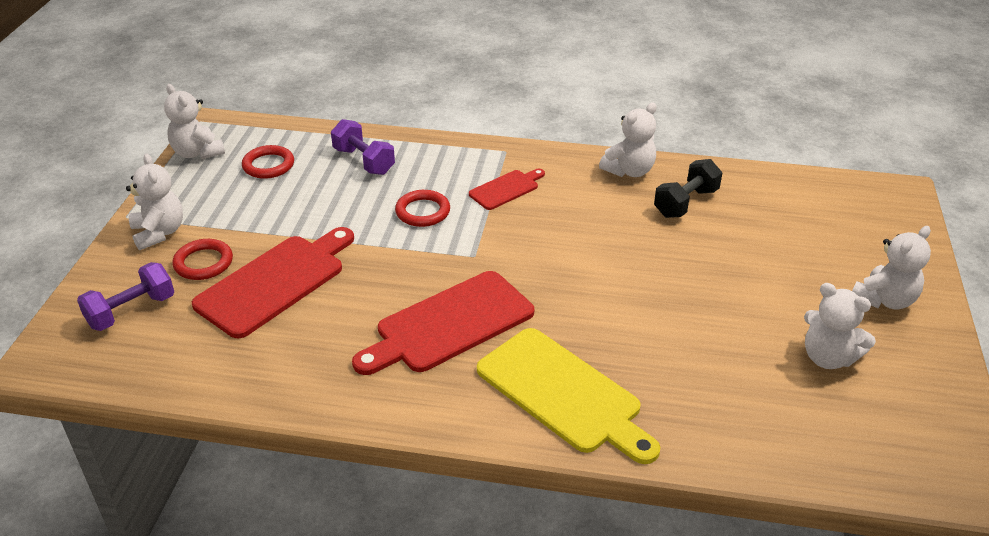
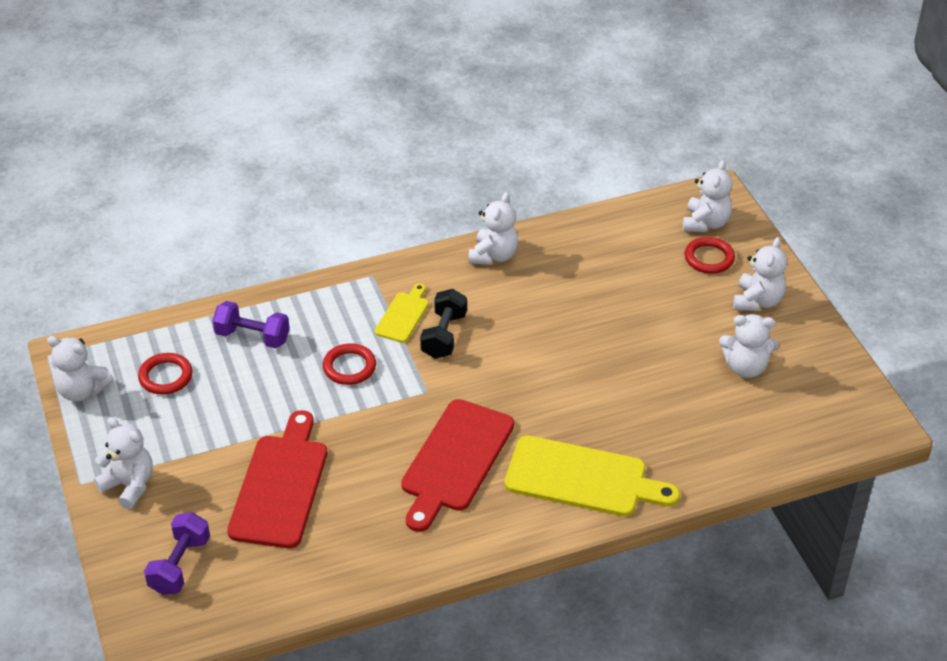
camera: 30 degrees left, 5 degrees up
red ring [173,239,233,280] -> red ring moved to [685,237,735,274]
red cutting board [469,169,545,210] -> yellow cutting board [375,283,429,343]
black dumbbell [654,159,722,218] -> black dumbbell moved to [420,289,467,359]
none -> white teddy bear [683,160,732,232]

